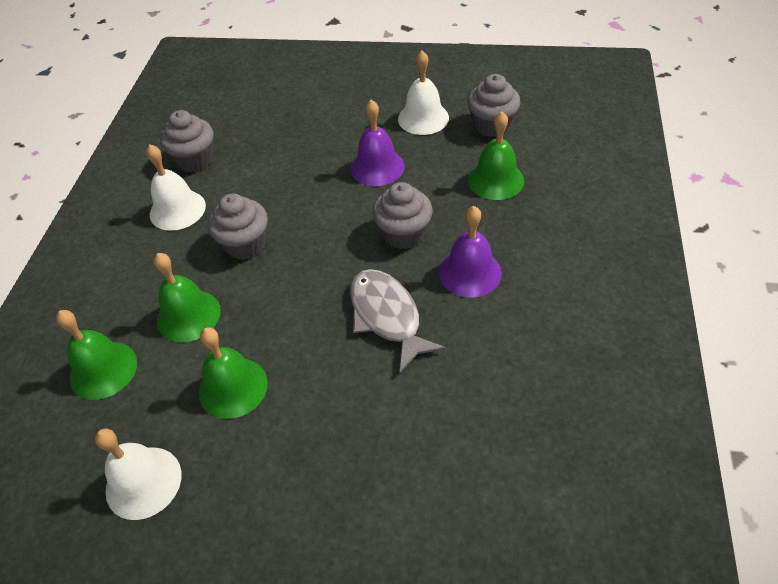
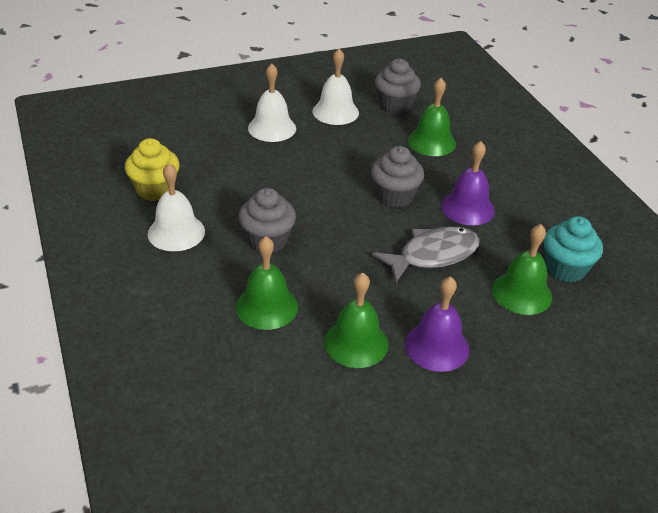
camera: 35 degrees left, 10 degrees down
green bell [56,310,137,400] -> green bell moved to [492,224,552,315]
white bell [95,428,181,520] -> white bell moved to [248,63,296,142]
grey cupcake [160,110,214,172] -> yellow cupcake [125,138,179,201]
grey fish [350,269,446,373] -> grey fish turned 120 degrees clockwise [372,226,480,283]
purple bell [351,100,405,186] -> purple bell moved to [405,276,470,372]
none -> turquoise cupcake [544,216,603,283]

